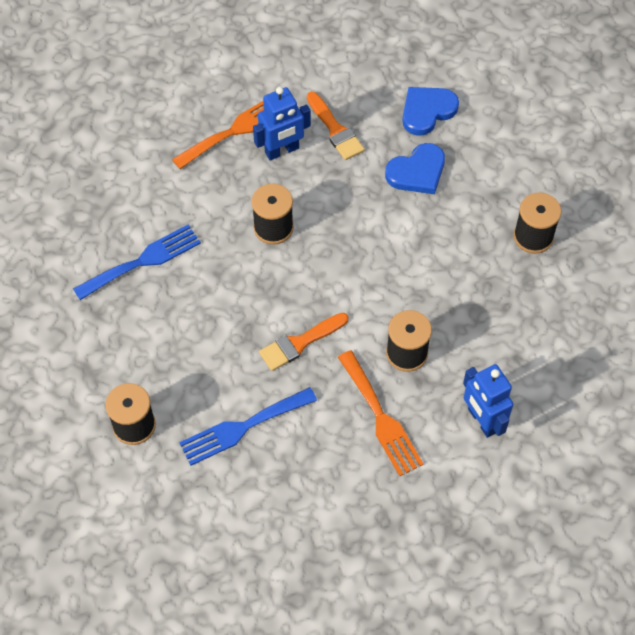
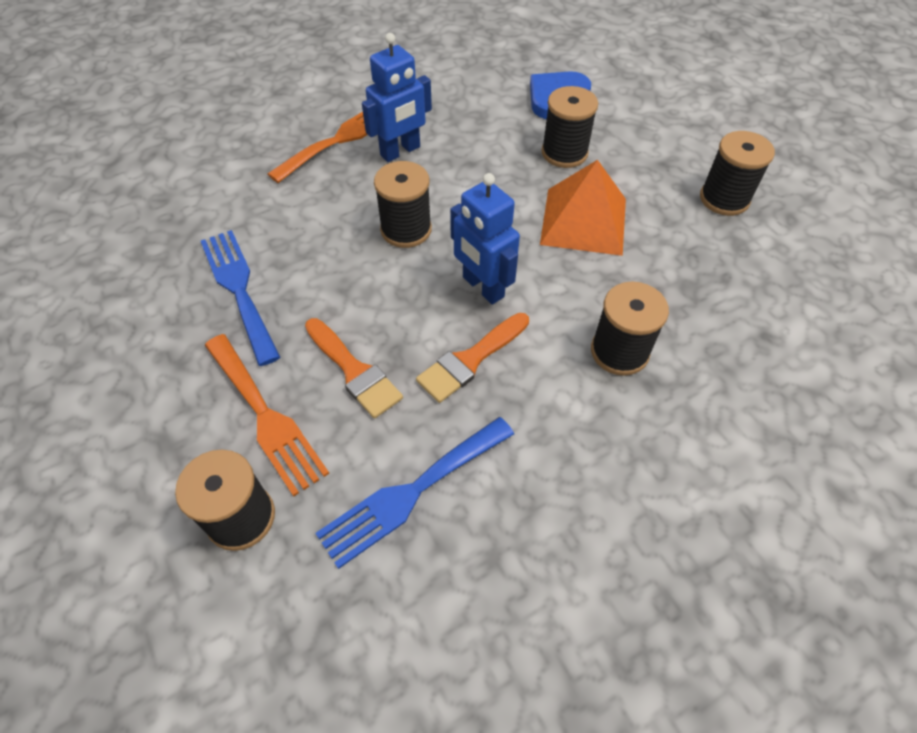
camera: 10 degrees left, 5 degrees down
blue fork [73,225,201,300] -> blue fork turned 75 degrees counterclockwise [201,230,280,366]
orange brush [307,92,365,160] -> orange brush moved to [305,318,403,418]
orange fork [338,350,424,476] -> orange fork moved to [205,334,330,497]
blue heart [385,143,445,194] -> black spool [541,86,598,168]
blue robot [463,364,513,438] -> blue robot moved to [450,173,520,305]
none -> orange pyramid [540,160,626,256]

